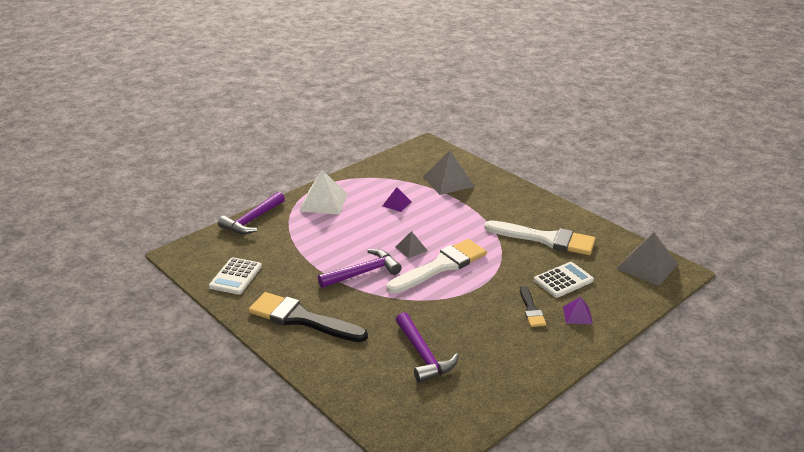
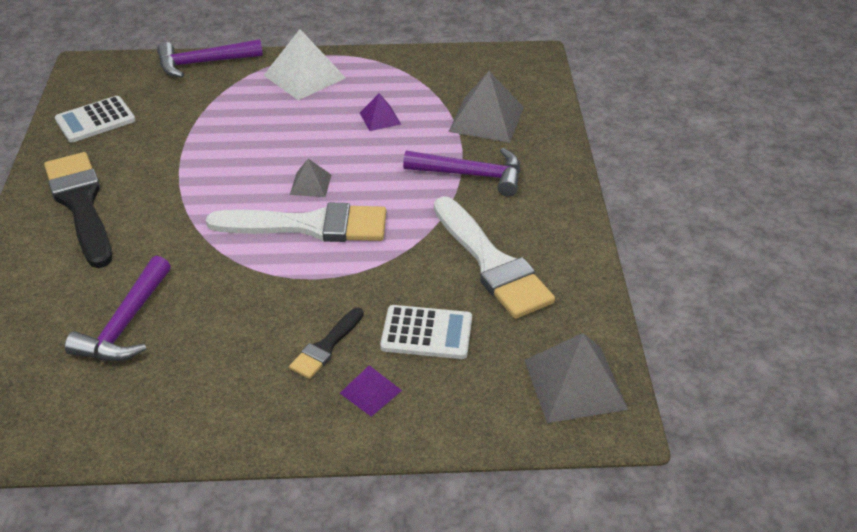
camera: 40 degrees right, 10 degrees up
purple hammer [318,249,402,288] -> purple hammer moved to [403,148,520,196]

